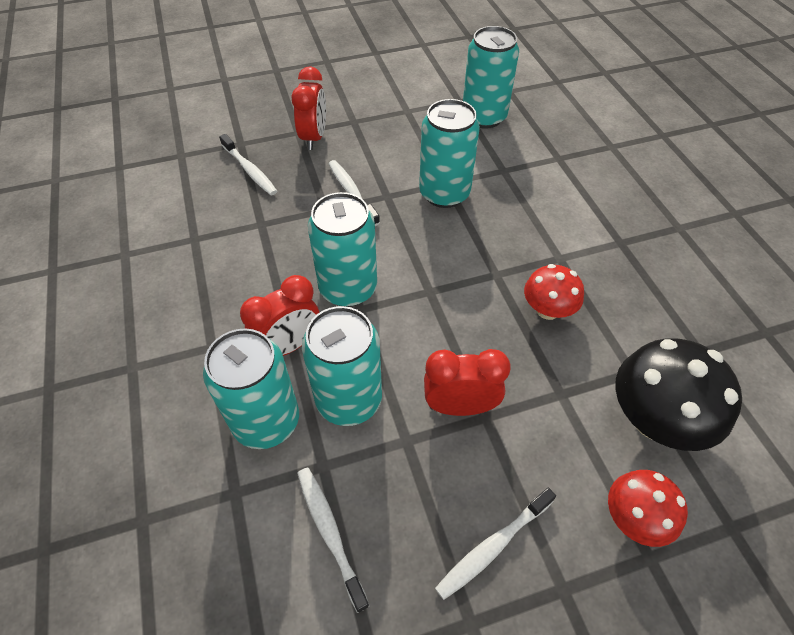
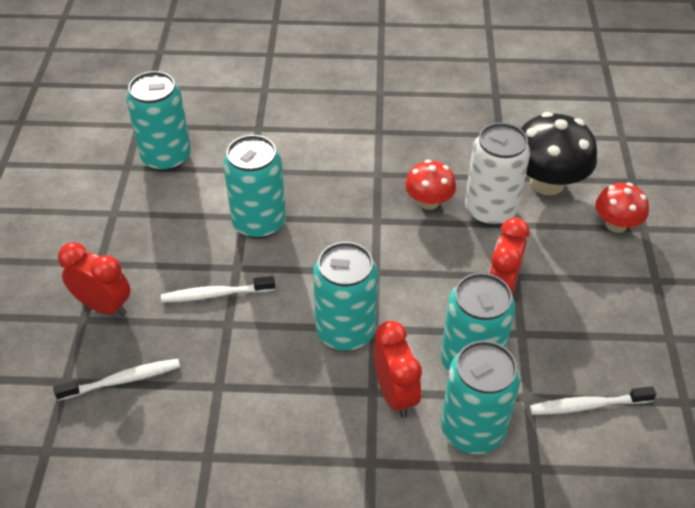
camera: 70 degrees left, 5 degrees down
white toothbrush [435,488,556,600] -> none
none -> white can [465,123,530,226]

